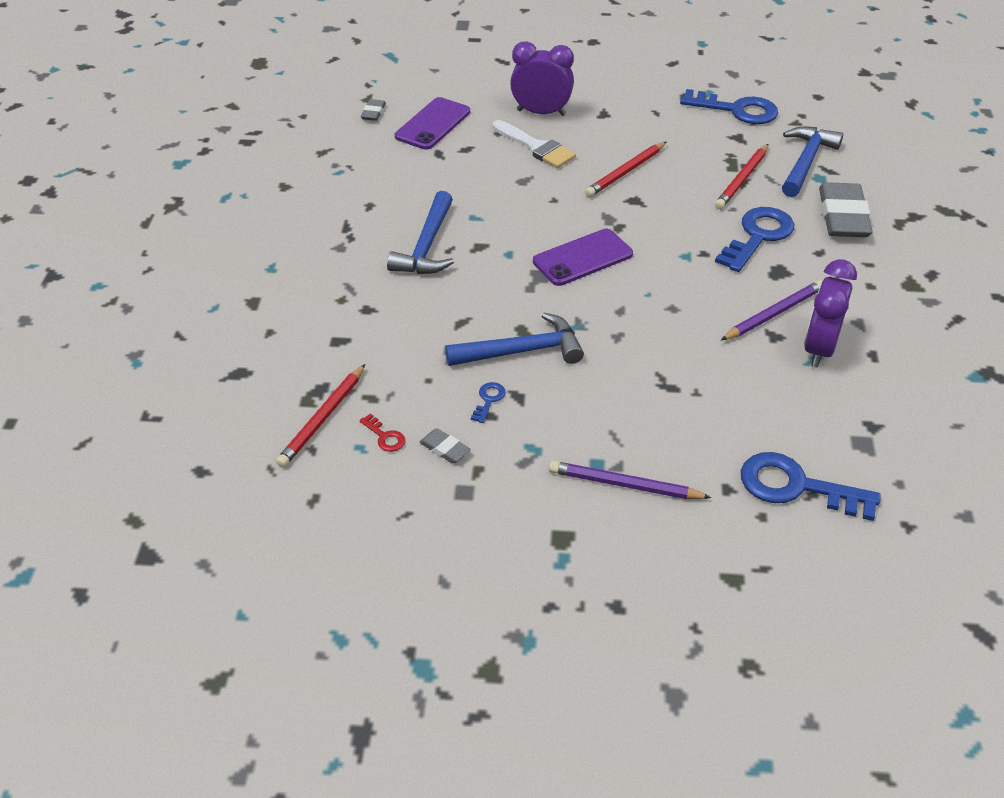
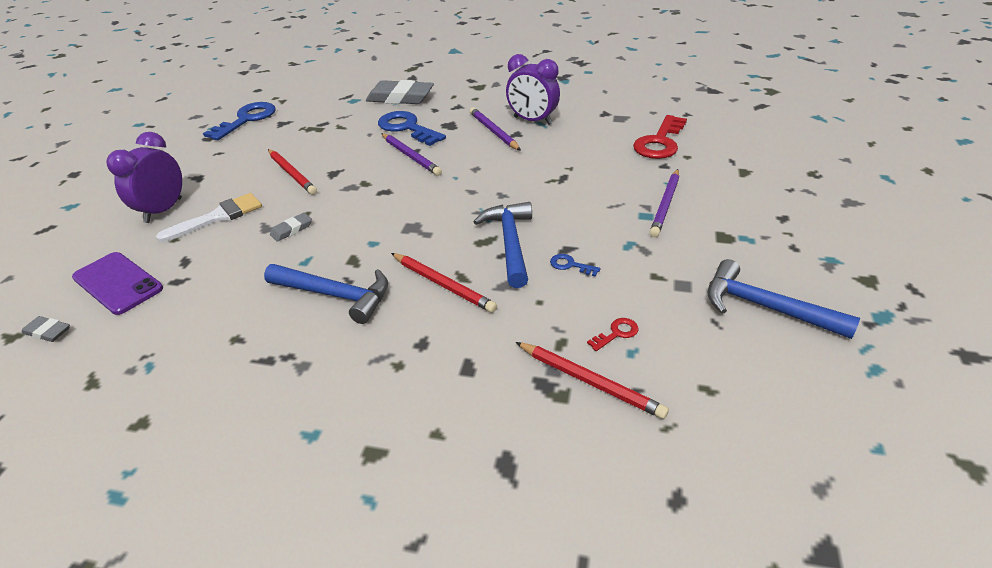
camera: 80 degrees left, 5 degrees down
grey eraser [419,428,471,463] -> grey eraser moved to [270,213,312,242]
purple phone [533,229,633,286] -> none
red pencil [715,144,768,209] -> red pencil moved to [391,253,497,313]
blue key [741,452,881,521] -> red key [633,115,687,159]
blue hammer [782,126,843,197] -> blue hammer moved to [708,259,860,339]
none -> purple pencil [381,133,442,176]

